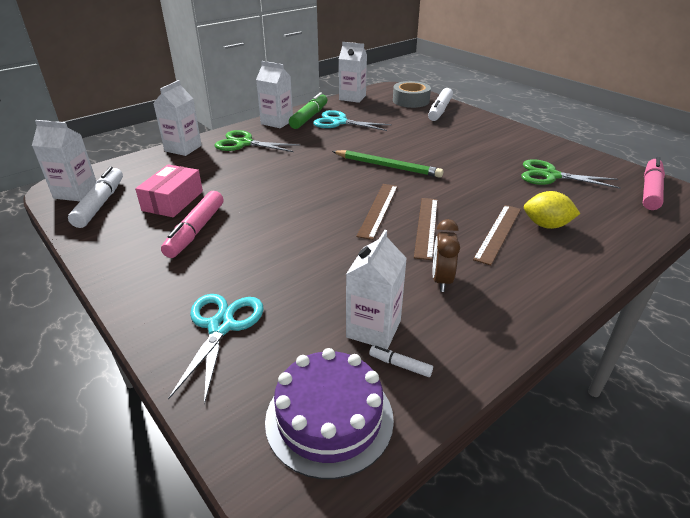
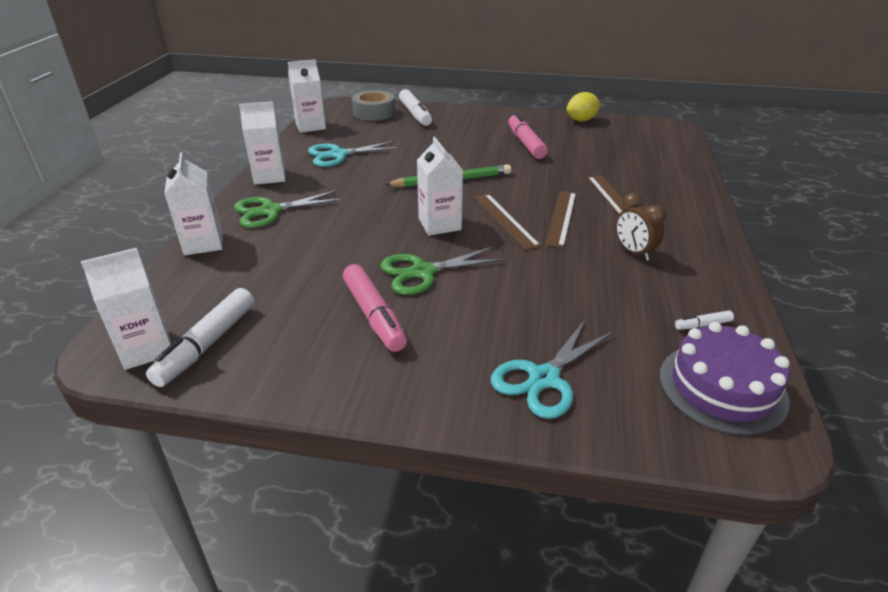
camera: 40 degrees left, 0 degrees up
white marker [68,167,123,228] -> white marker turned 120 degrees counterclockwise [146,288,254,387]
pink box [135,164,203,217] -> none
turquoise scissors [168,294,264,405] -> turquoise scissors turned 105 degrees counterclockwise [491,320,614,419]
green marker [289,92,327,129] -> none
white carton [346,230,407,349] -> white carton moved to [417,137,463,236]
brown ruler [414,198,438,260] -> brown ruler turned 45 degrees clockwise [545,191,576,248]
green scissors [521,159,620,189] -> green scissors moved to [380,246,506,295]
yellow lemon [524,191,580,229] -> yellow lemon moved to [566,92,601,121]
pink marker [643,157,665,210] -> pink marker moved to [508,113,548,159]

